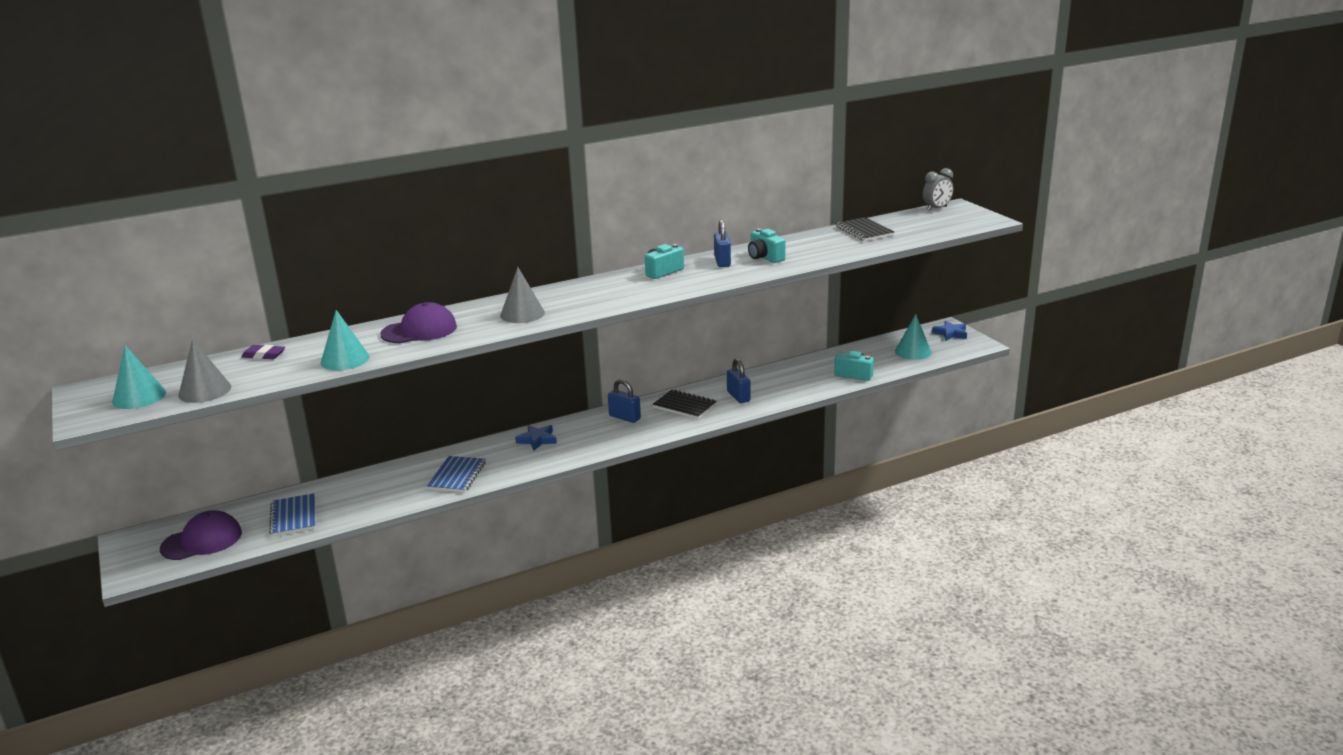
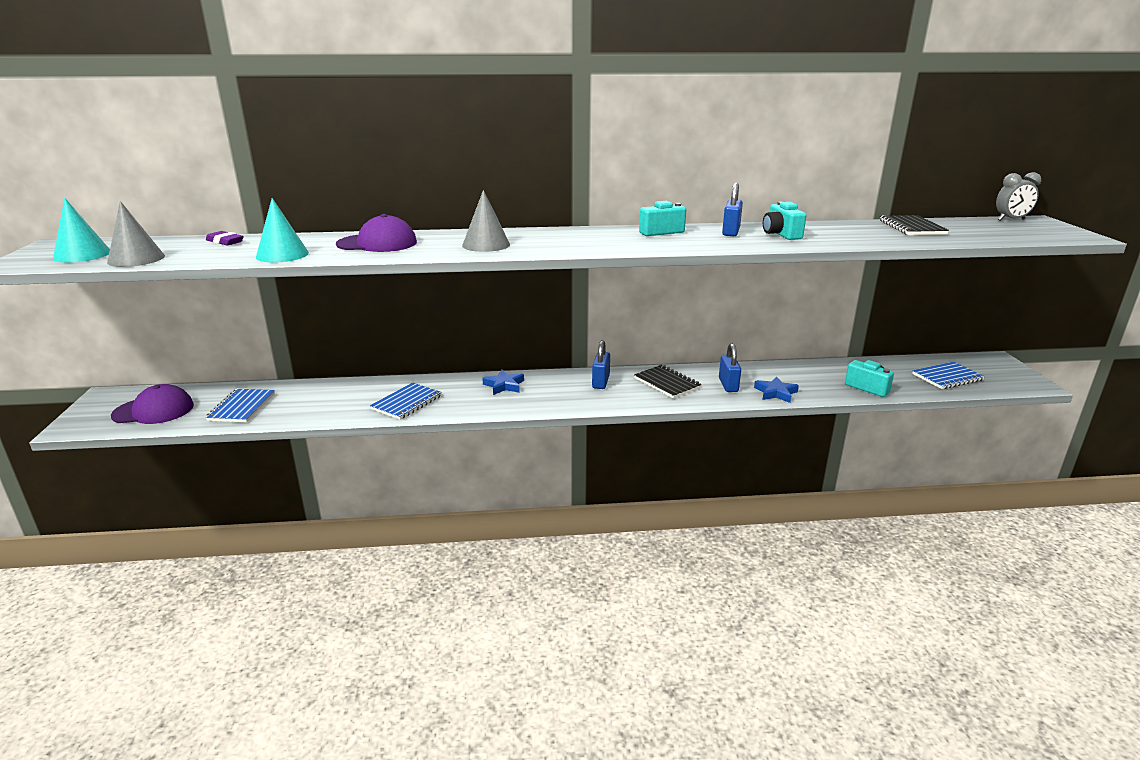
camera: 20 degrees right, 0 degrees up
blue padlock [608,379,641,423] -> blue padlock turned 45 degrees clockwise [592,340,610,389]
turquoise cone [895,314,932,360] -> blue notebook [912,362,985,389]
blue star [932,321,967,341] -> blue star moved to [754,376,799,403]

